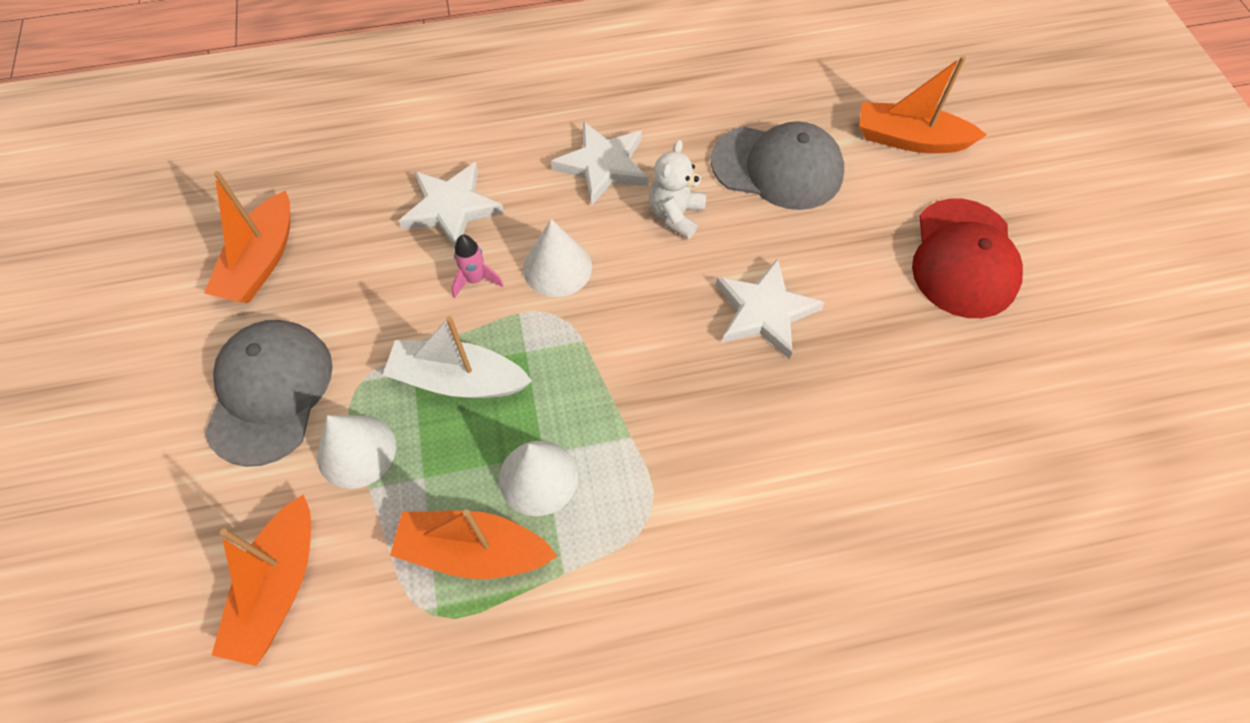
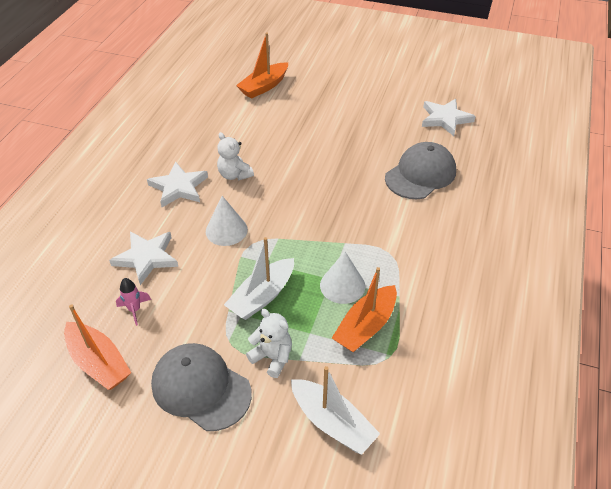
camera: 60 degrees left, 15 degrees down
orange boat [212,494,311,666] -> white boat [291,366,380,455]
white cone [317,415,396,489] -> white teddy bear [246,309,292,378]
pink rocket [451,235,504,299] -> pink rocket moved to [116,278,151,326]
grey cap [711,121,844,210] -> grey cap moved to [385,142,456,199]
white star [716,258,825,359] -> white star moved to [422,98,476,136]
red cap [912,199,1023,318] -> none

